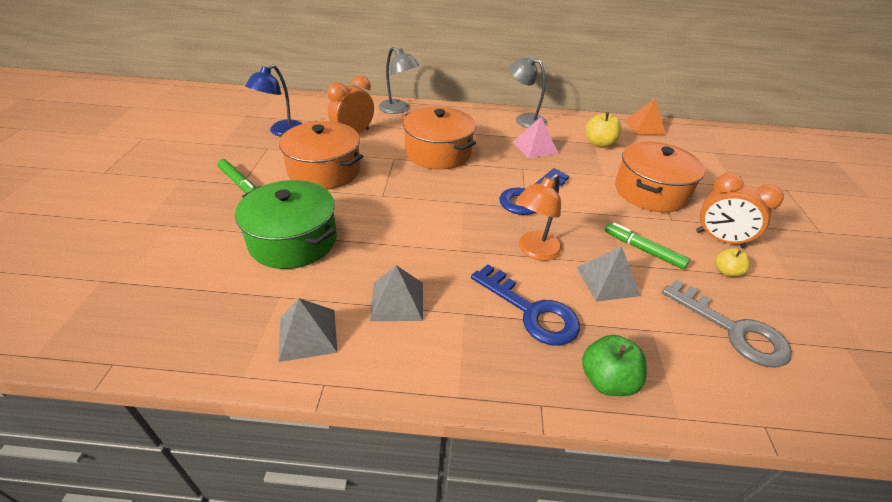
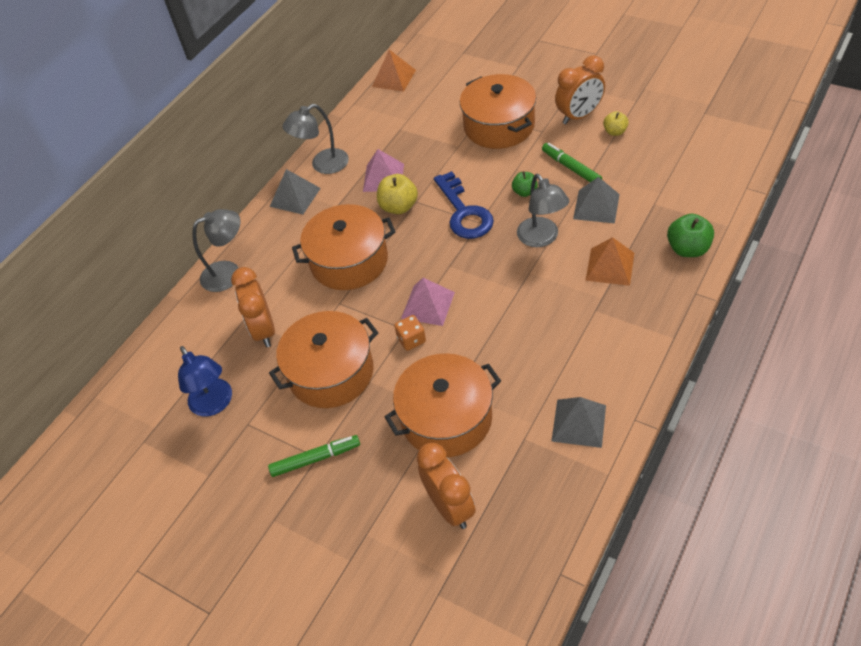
camera: 55 degrees left, 10 degrees up
green pot [235,180,337,269] -> orange pot [385,353,501,457]
grey pyramid [370,265,423,321] -> grey pyramid moved to [270,169,321,215]
blue key [471,264,580,346] -> orange pyramid [585,237,634,286]
orange lamp [516,174,563,261] -> grey lamp [517,174,569,247]
yellow apple [586,112,622,148] -> yellow apple moved to [377,174,418,214]
green marker [605,222,690,269] -> green marker turned 75 degrees clockwise [542,143,602,182]
grey key [662,279,792,368] -> none
none -> orange dice [394,315,426,351]
none -> pink pyramid [401,278,455,326]
none -> orange clock [417,443,476,529]
none -> green apple [512,171,538,197]

